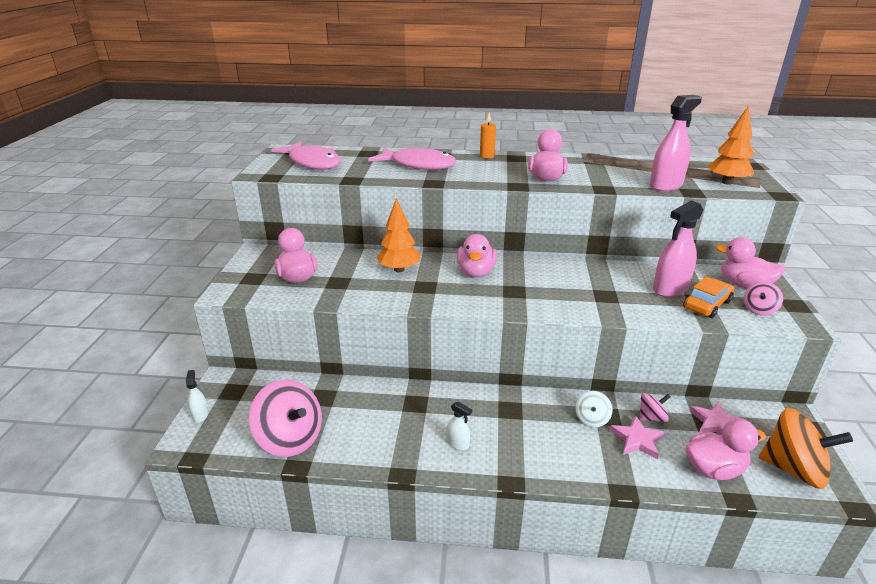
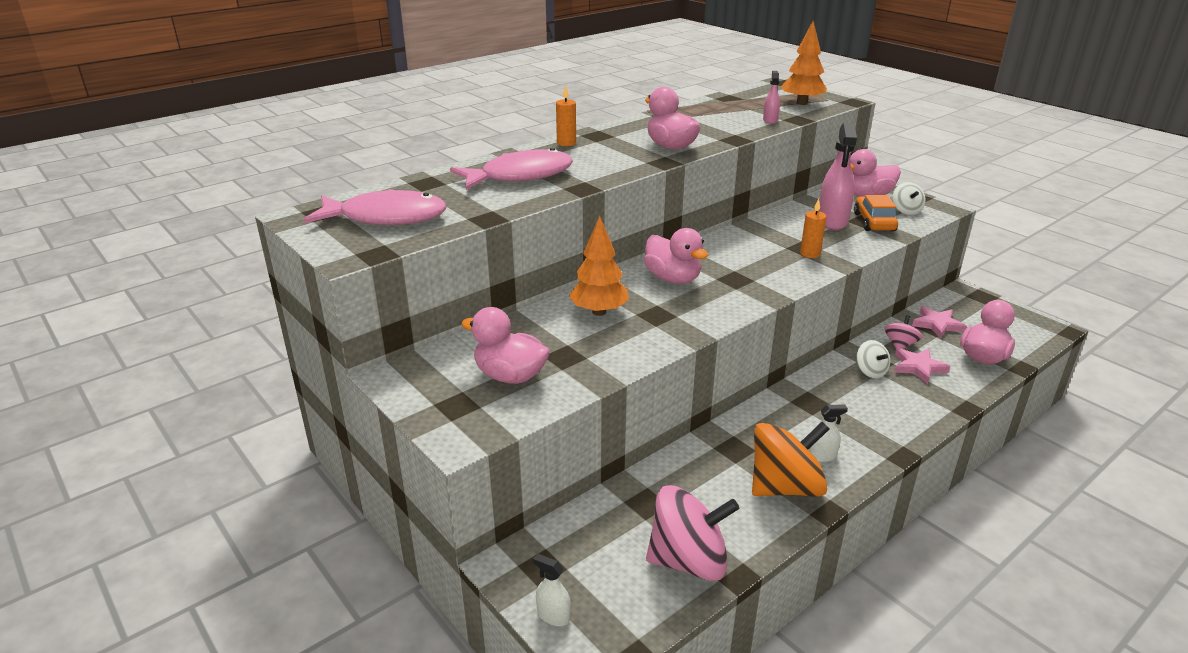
camera: 45 degrees left, 0 degrees up
pink spray bottle [650,95,702,191] -> pink spray bottle [763,71,780,124], size x0.50
pink spinning top [744,282,783,316] -> white spinning top [893,182,926,215]
orange spinning top [759,408,853,489] -> orange spinning top moved to [752,422,829,496]
none -> orange candle [800,199,827,258]

